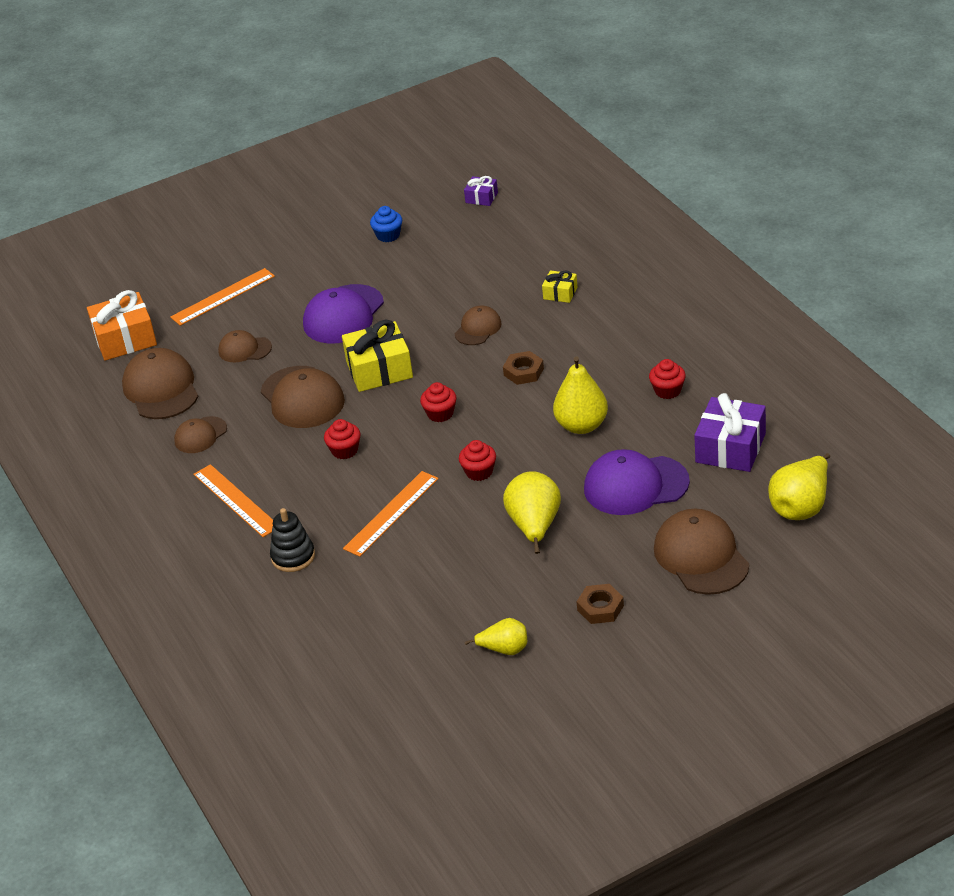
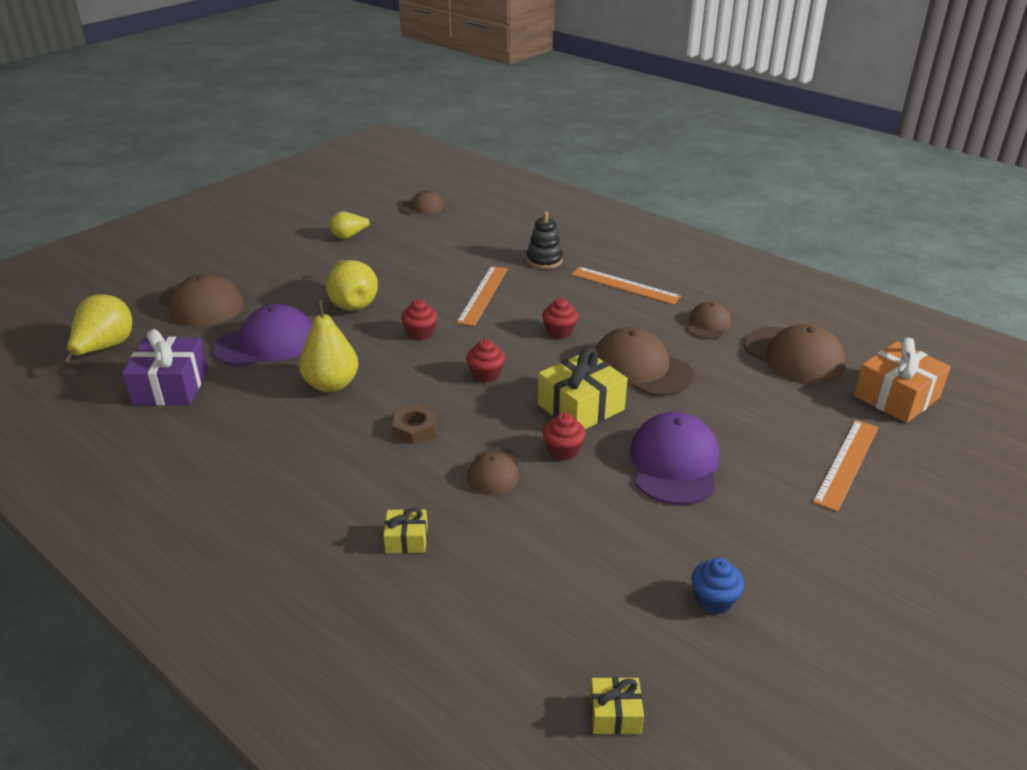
camera: 155 degrees right, 5 degrees down
brown cap [218,330,272,362] -> brown cap moved to [399,190,444,214]
purple gift [464,176,498,206] -> yellow gift [590,677,644,734]
brown nut [577,584,624,624] -> none
red cupcake [649,359,686,399] -> red cupcake moved to [543,413,586,460]

